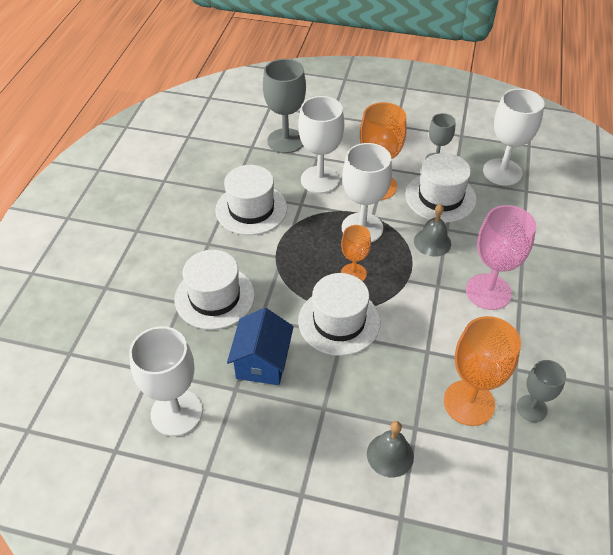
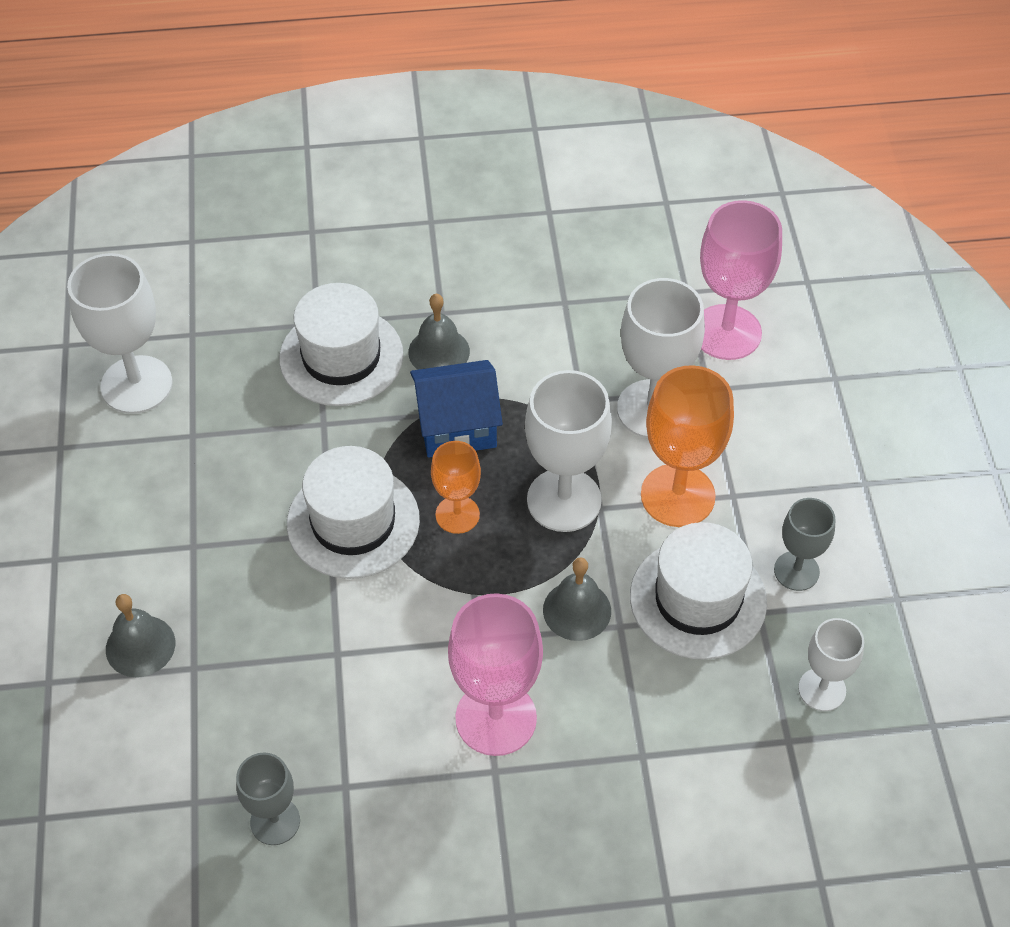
camera: 70 degrees right, 5 degrees up
white hat [215,165,287,235] -> none
blue house [227,308,294,385] -> blue house moved to [410,360,503,458]
grey goblet [263,59,306,153] -> pink goblet [700,200,782,360]
orange goblet [444,316,521,426] -> none
white goblet [483,89,544,186] -> white goblet [798,618,864,711], size x0.59
none -> grey bell [408,294,470,370]

